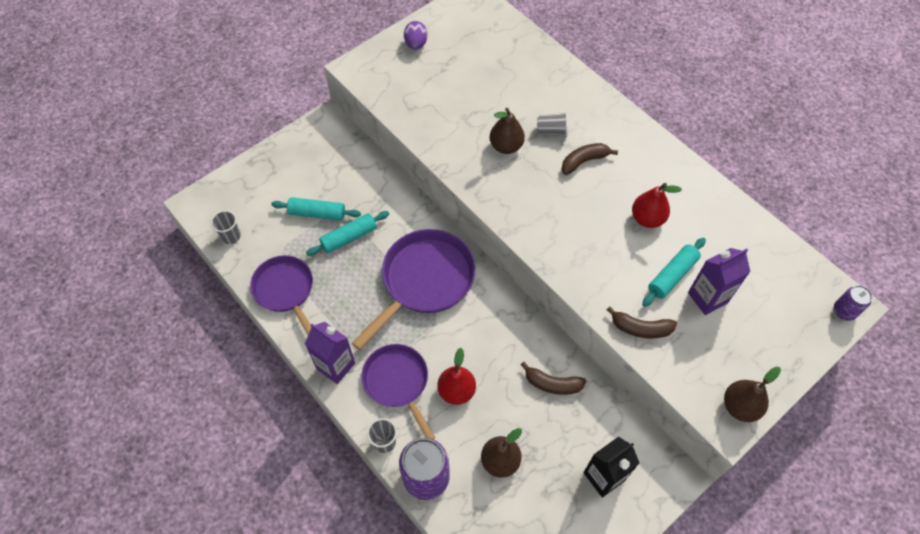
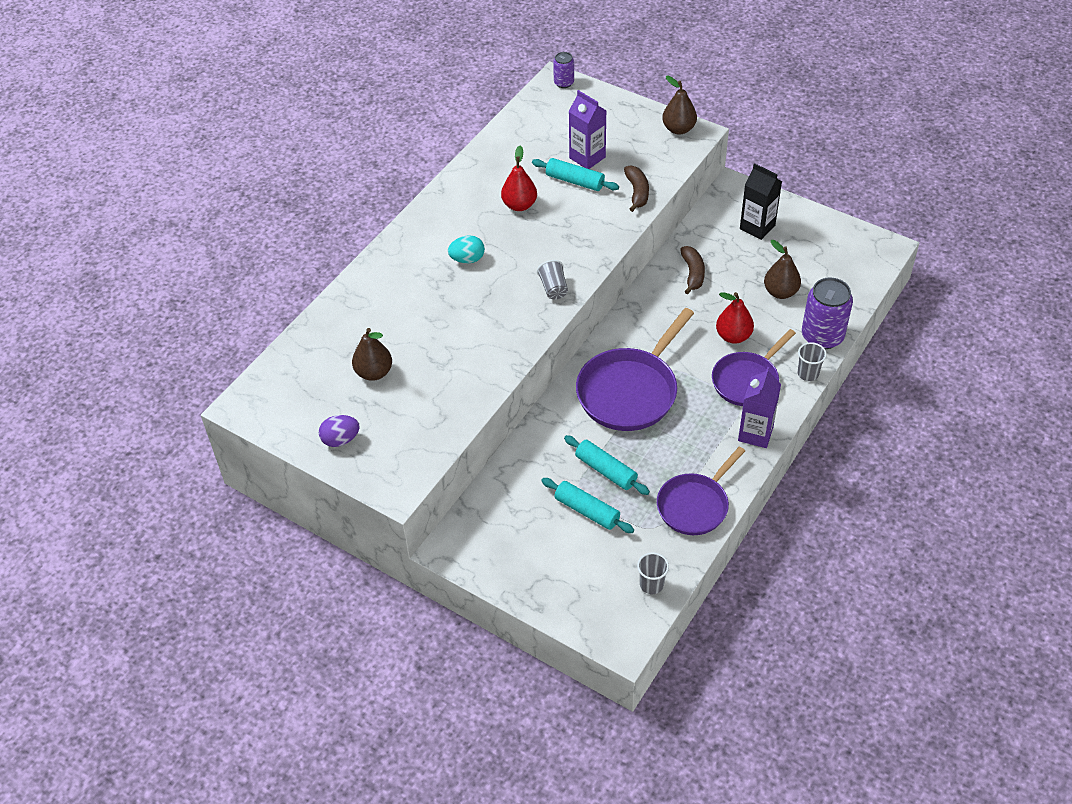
camera: 105 degrees left, 10 degrees down
turquoise rolling pin [271,197,361,221] -> turquoise rolling pin turned 45 degrees counterclockwise [541,478,634,533]
purple pan [351,229,476,350] -> purple pan turned 75 degrees counterclockwise [576,308,694,431]
brown pear [490,108,525,154] -> brown pear moved to [352,328,392,381]
grey cup [537,112,568,138] -> grey cup moved to [537,260,568,299]
brown banana [561,143,618,175] -> turquoise egg [448,235,485,263]

